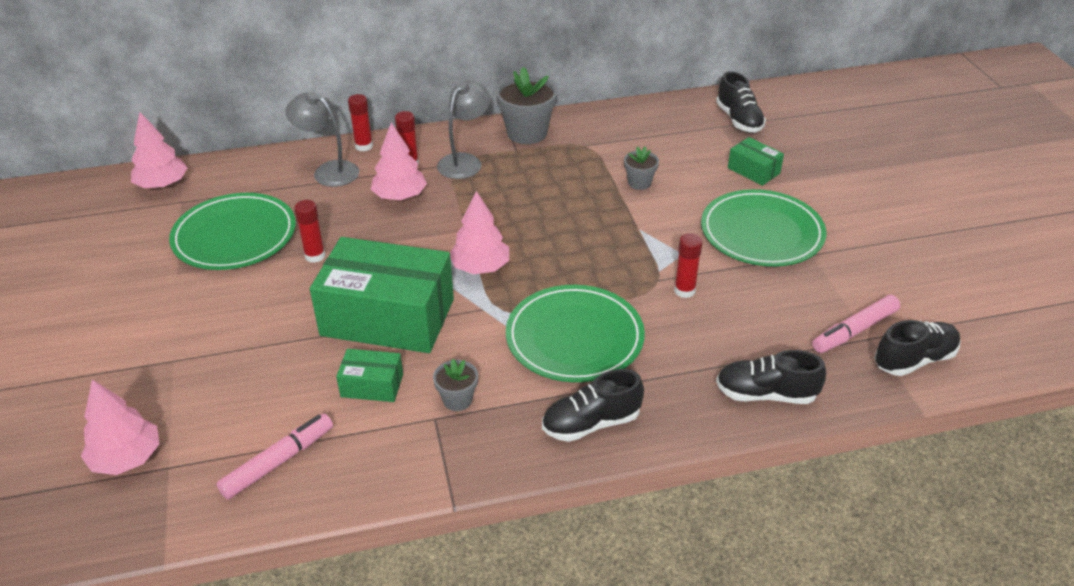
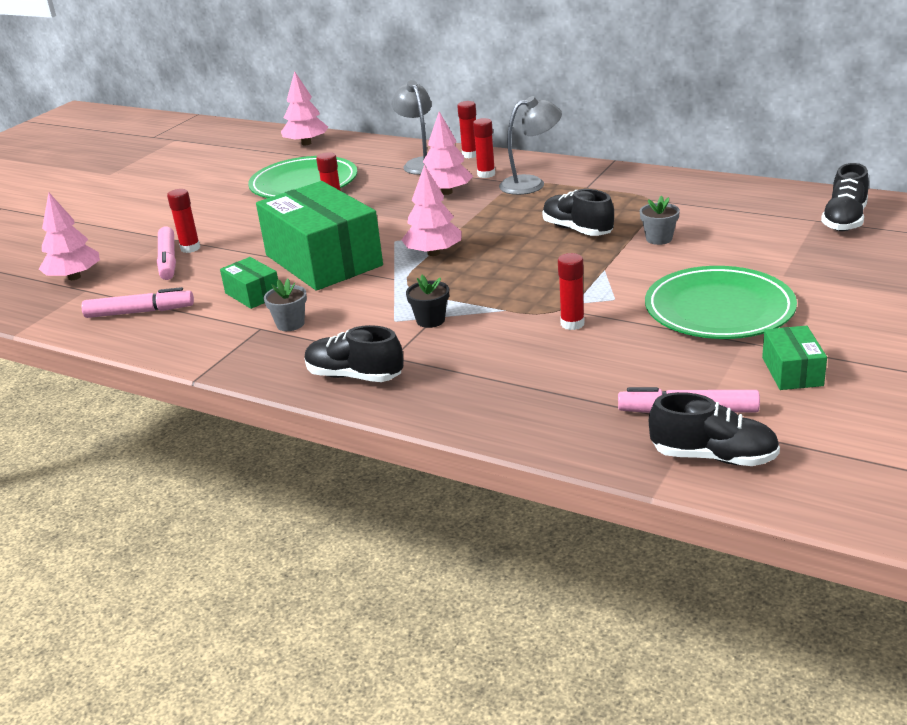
camera: 45 degrees right, 10 degrees down
grey flower pot [496,67,558,144] -> none
green plate [506,285,645,382] -> black flower pot [406,275,449,328]
black shoe [716,350,826,404] -> black shoe moved to [543,189,614,236]
green box [728,137,784,186] -> green box moved to [762,326,827,390]
none -> pink marker [157,227,176,280]
none -> red glue stick [167,189,200,253]

